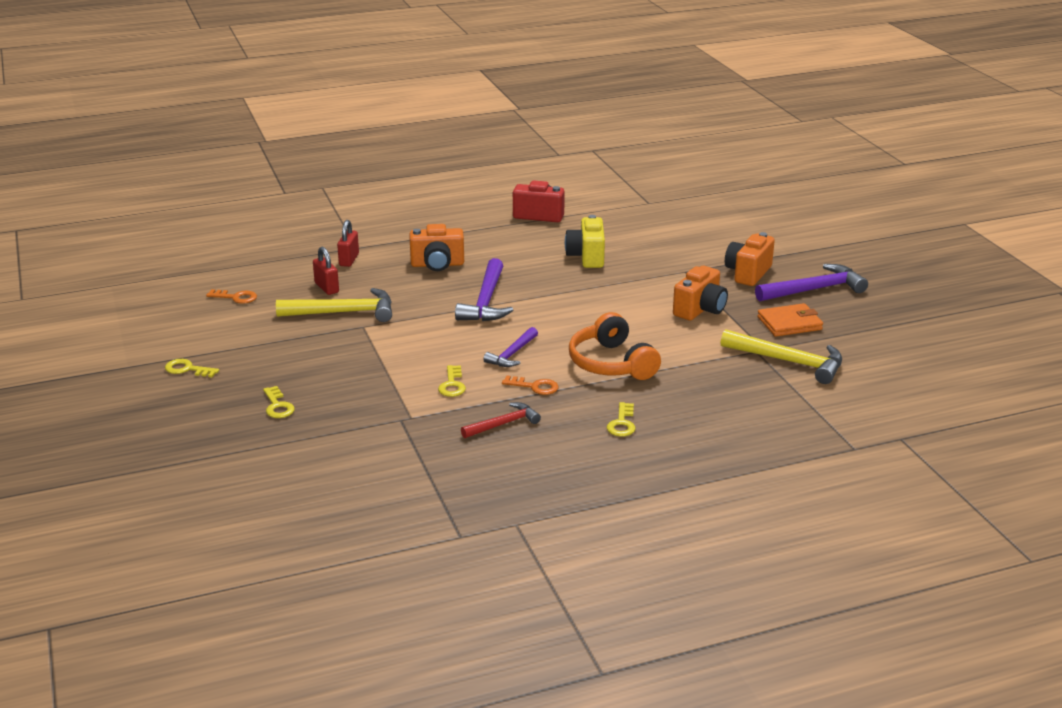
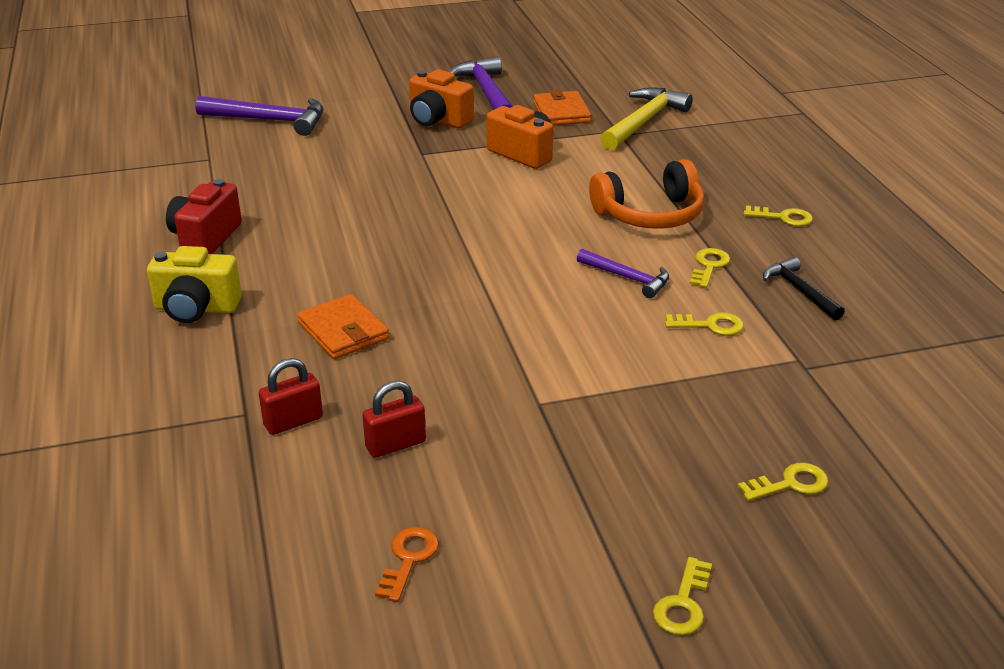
camera: 85 degrees left, 5 degrees up
yellow hammer [276,288,392,322] -> none
red padlock [337,220,359,267] -> red padlock turned 45 degrees counterclockwise [259,358,323,435]
orange camera [410,224,464,271] -> orange wallet [297,294,389,359]
purple hammer [455,258,513,321] -> purple hammer moved to [195,96,323,136]
red hammer [461,402,541,438] -> black hammer [763,257,845,321]
orange key [502,375,559,395] -> yellow key [689,248,730,288]
yellow camera [565,215,605,268] -> yellow camera moved to [147,246,242,323]

